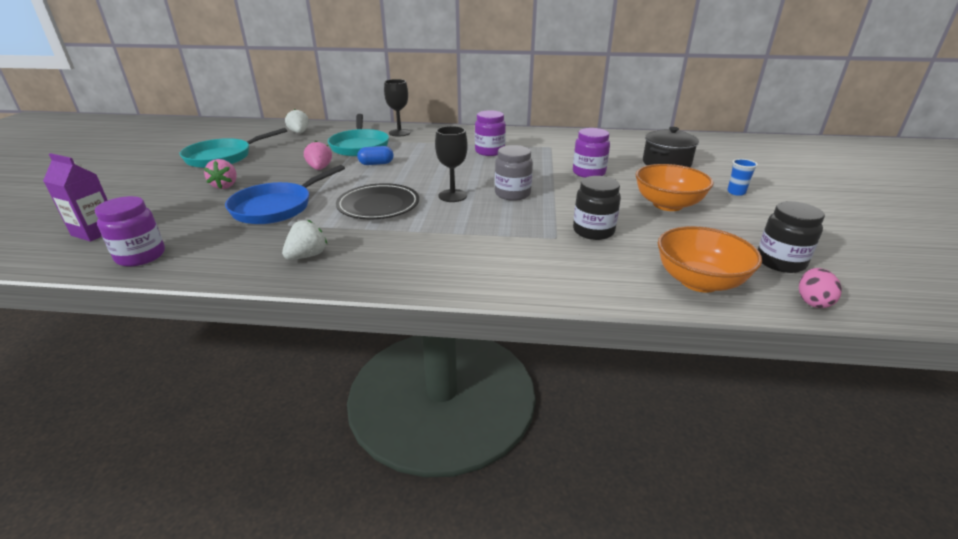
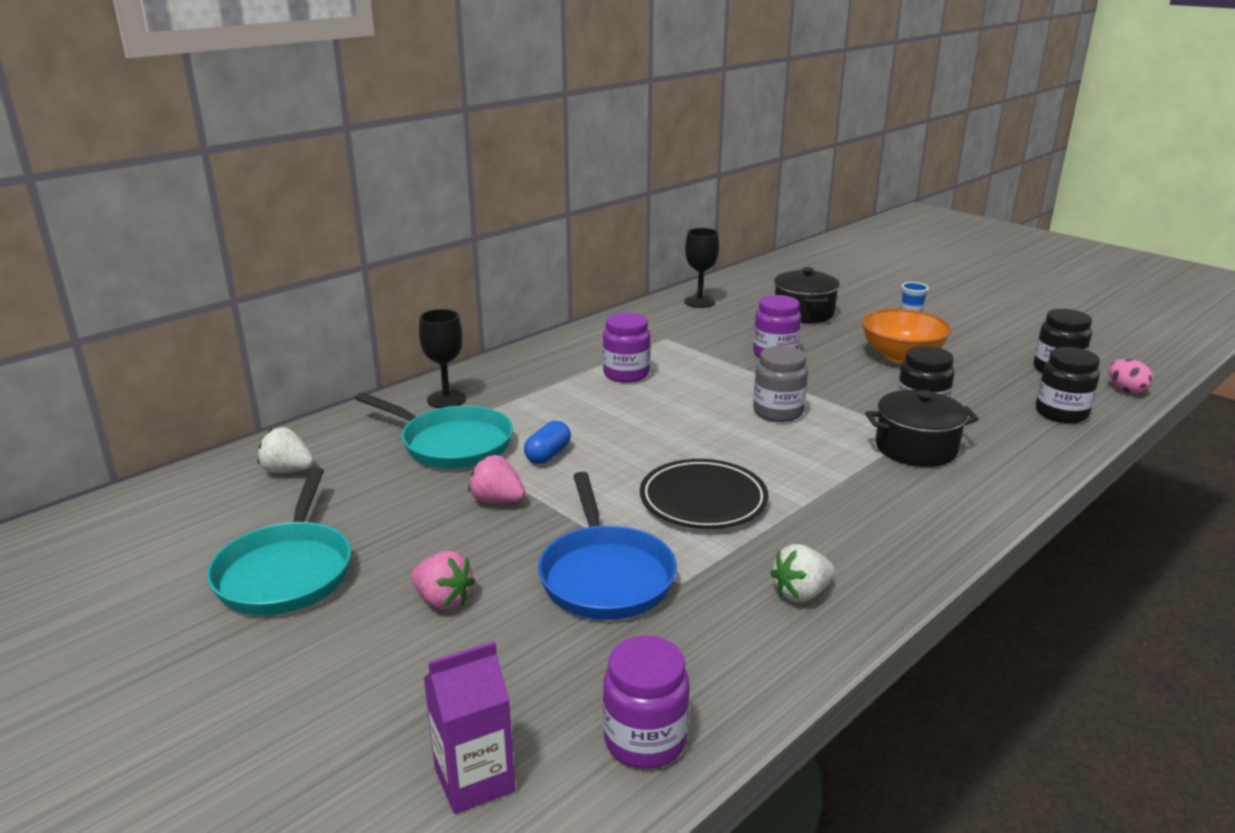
camera: 50 degrees left, 5 degrees down
white strawberry [282,220,327,260] -> white strawberry turned 105 degrees counterclockwise [770,544,835,603]
black goblet [435,126,468,202] -> black goblet moved to [684,228,719,308]
orange bowl [658,226,762,293] -> black jar [1036,347,1100,423]
none -> black pot [865,390,979,467]

